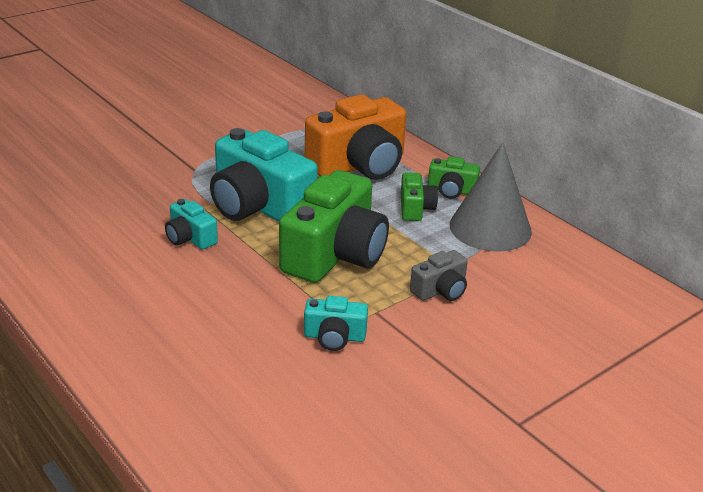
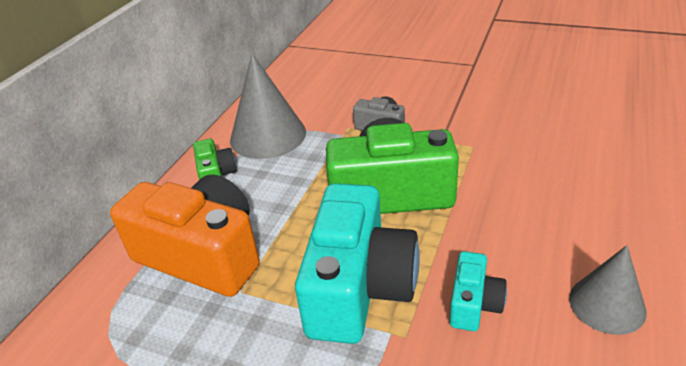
camera: 115 degrees left, 5 degrees up
turquoise camera [304,296,368,351] -> none
green camera [401,172,438,221] -> none
none -> grey cone [569,245,647,335]

